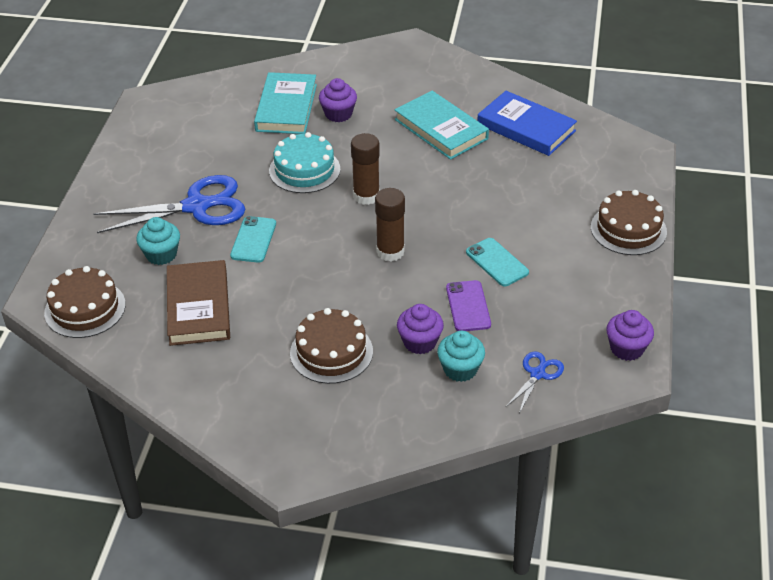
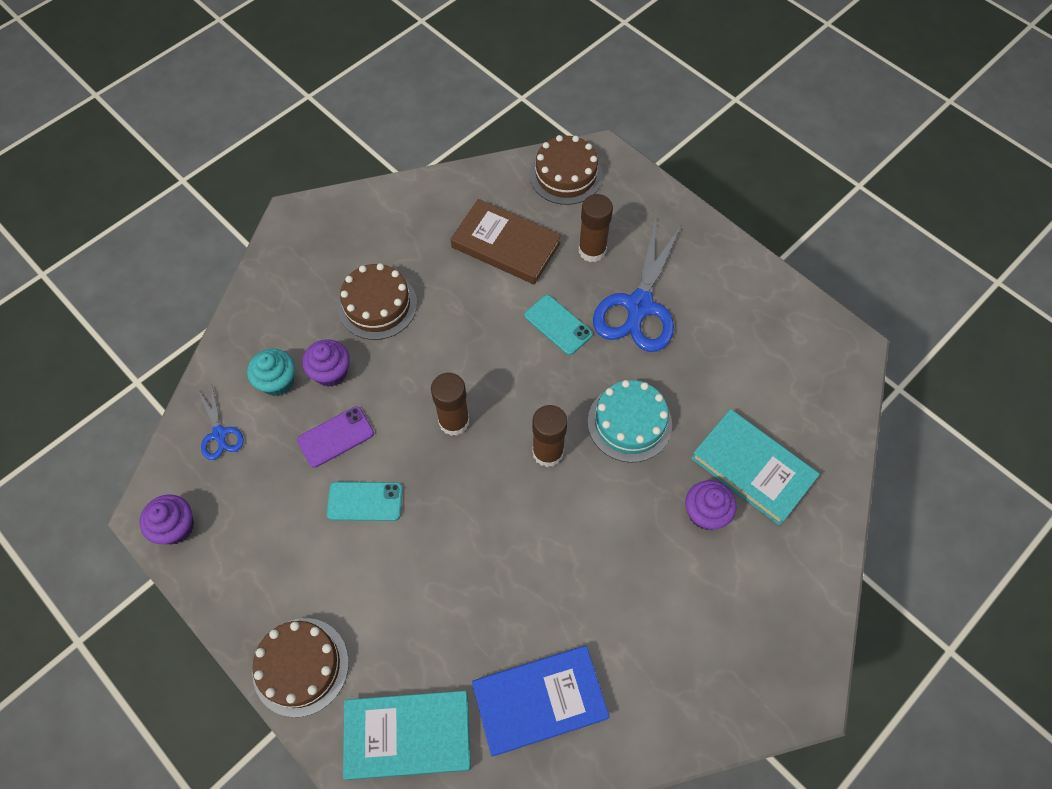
camera: 125 degrees right, 20 degrees up
turquoise cupcake [136,217,180,265] -> brown glue stick [578,194,613,262]
turquoise book [395,91,489,160] -> turquoise book moved to [343,691,471,780]
purple phone [446,280,491,331] -> purple phone turned 60 degrees counterclockwise [297,406,374,468]

